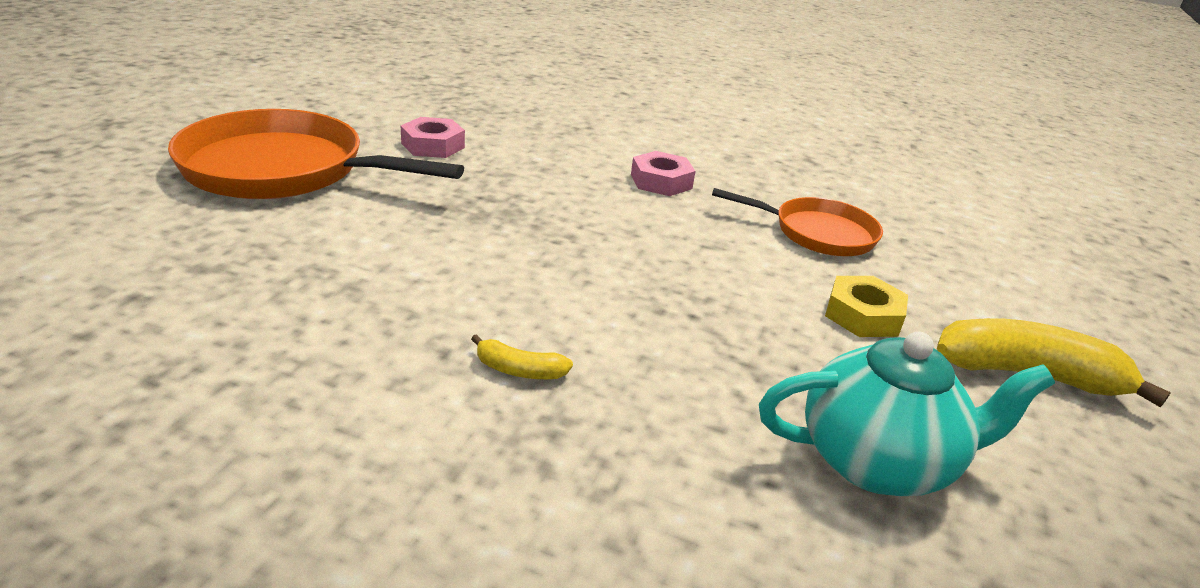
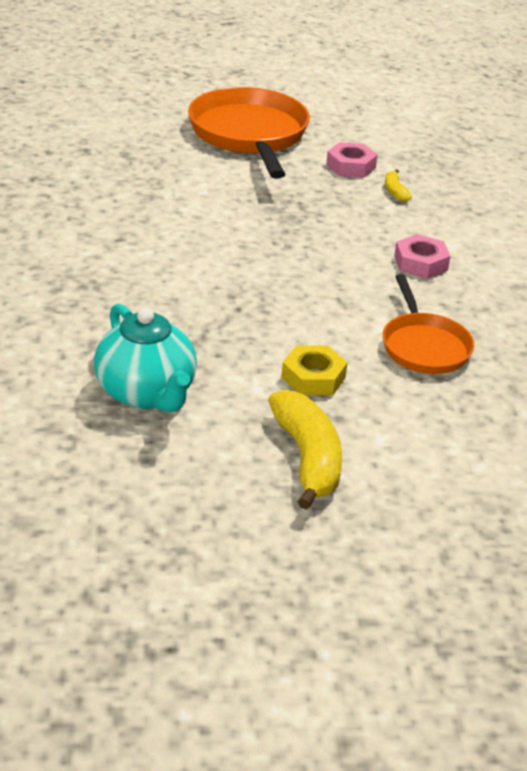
camera: 65 degrees right, 5 degrees up
yellow banana [471,334,573,379] -> yellow banana moved to [385,169,412,202]

